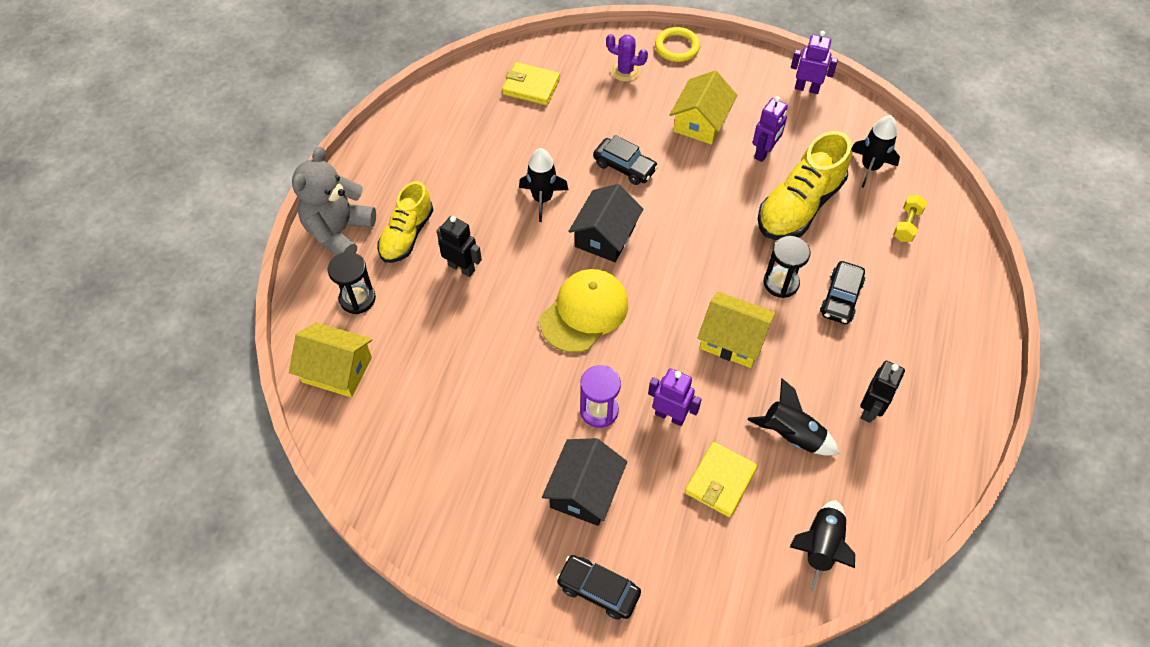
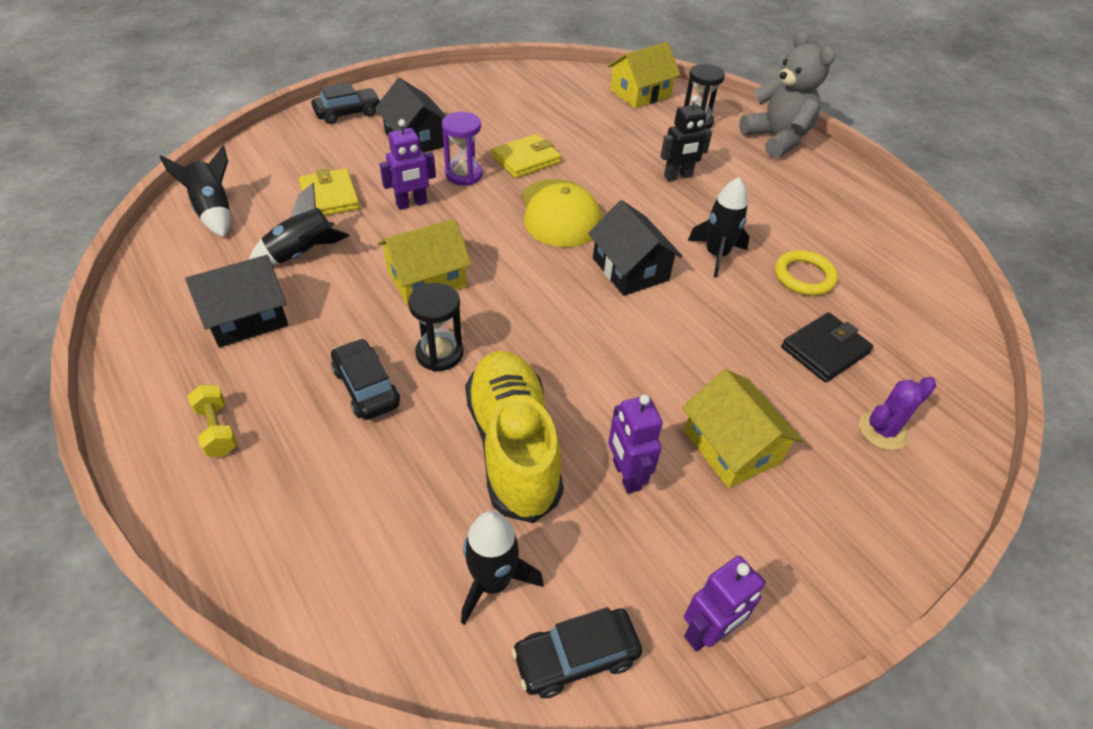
camera: 125 degrees right, 10 degrees down
yellow shoe [377,181,433,263] -> none
yellow wallet [502,62,560,105] -> yellow wallet moved to [492,134,561,178]
black car [593,135,658,185] -> black car moved to [512,607,642,698]
yellow ring [655,27,700,62] -> yellow ring moved to [775,250,838,296]
black robot [860,361,905,423] -> black house [185,255,288,347]
yellow dumbbell [893,195,927,242] -> yellow dumbbell moved to [188,385,237,457]
none -> black wallet [781,312,873,382]

